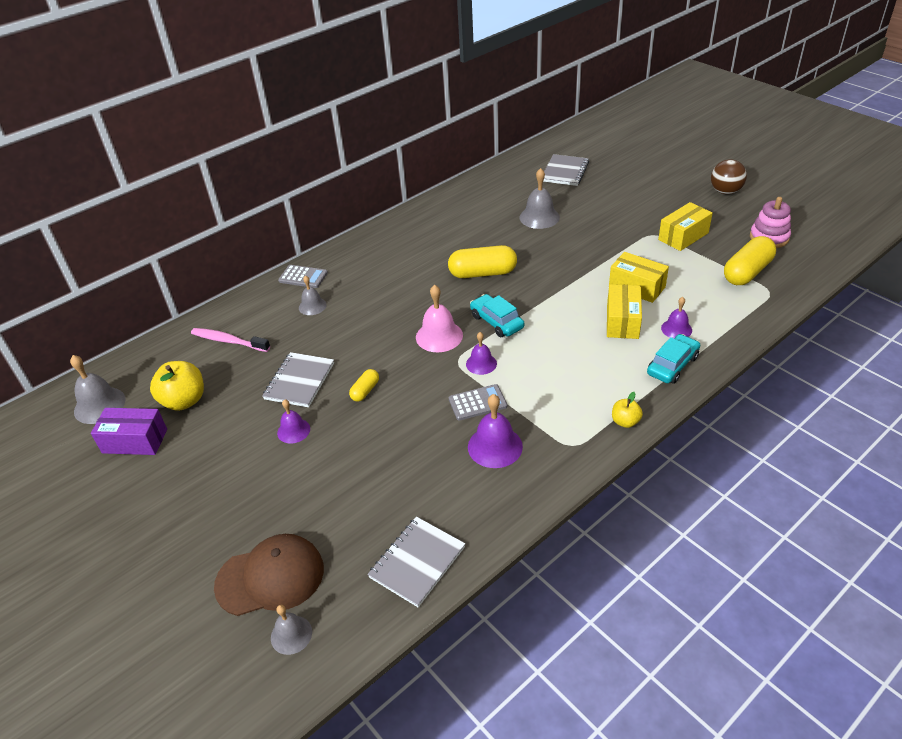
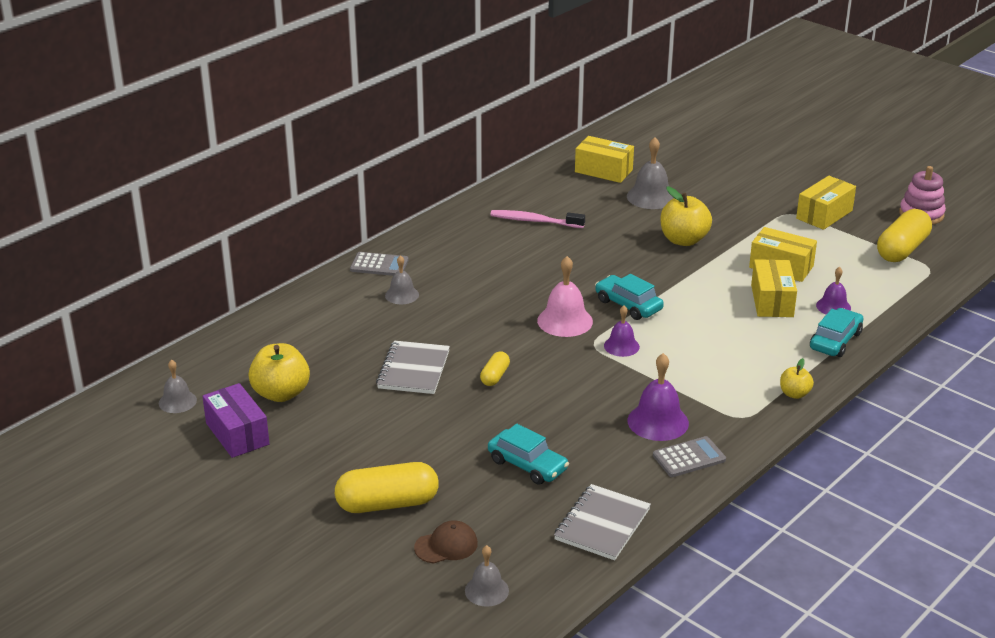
camera: 10 degrees left, 10 degrees down
grey bell [70,355,126,424] -> grey bell [159,360,197,413], size x0.63
purple box [91,408,167,455] -> purple box turned 60 degrees clockwise [202,383,269,458]
pink toothbrush [191,328,270,352] -> pink toothbrush moved to [490,210,585,228]
brown cap [214,534,324,616] -> brown cap [414,520,478,564], size x0.54
purple bell [277,399,310,444] -> none
yellow capsule [448,245,517,278] -> yellow capsule moved to [335,462,439,513]
grey calculator [449,384,507,420] -> grey calculator moved to [653,436,726,477]
grey notebook [543,154,589,186] -> none
brown ball [711,159,747,194] -> none
none -> turquoise car [488,424,569,485]
none -> yellow box [575,136,634,183]
none -> yellow apple [660,186,712,246]

